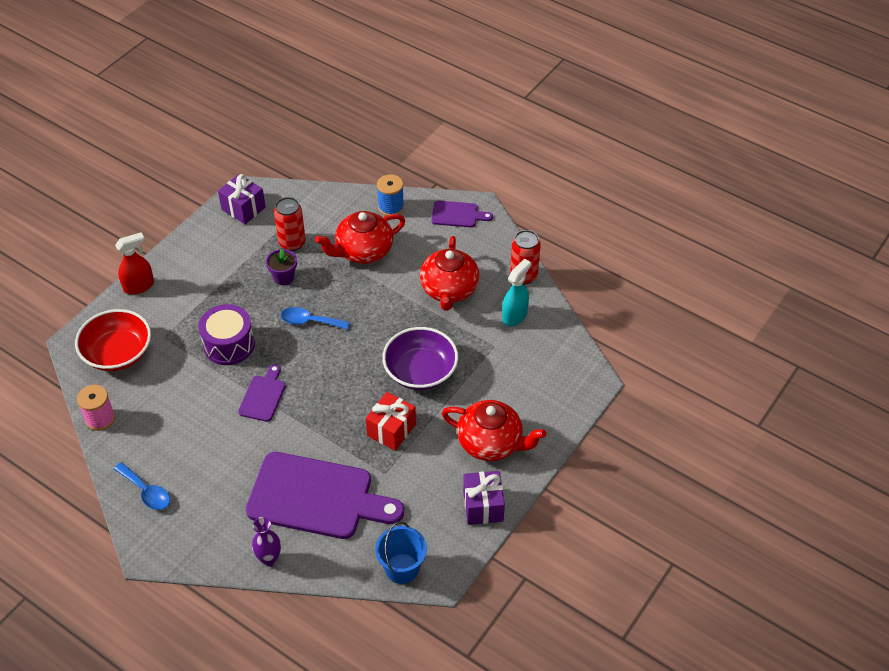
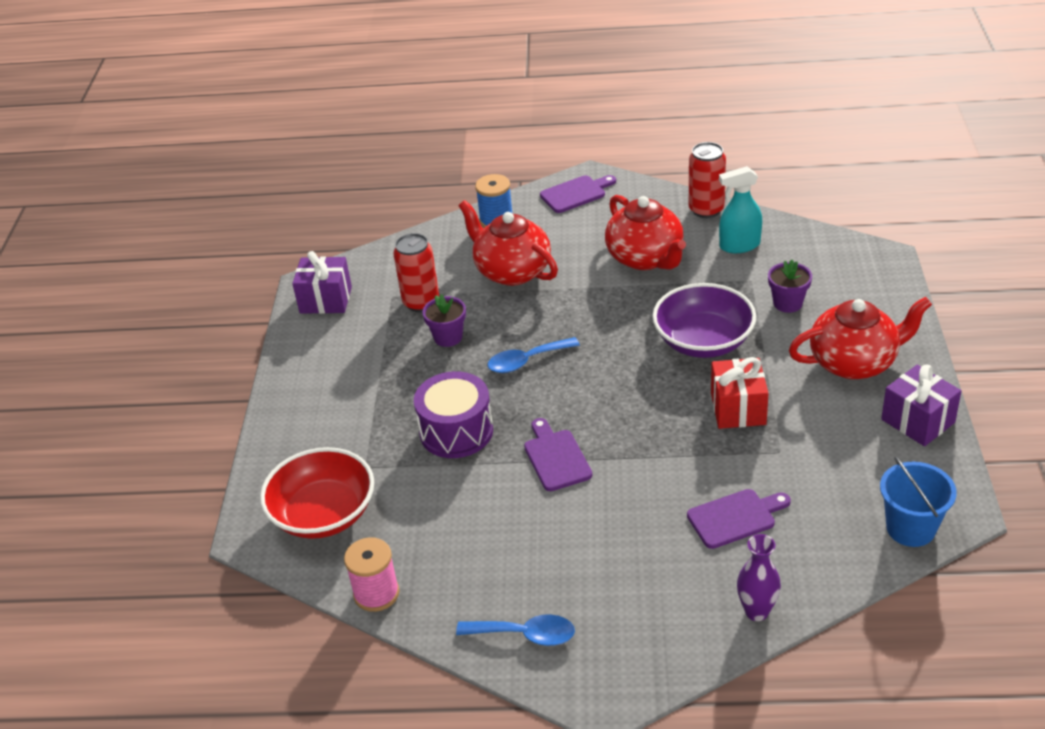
camera: 30 degrees left, 10 degrees down
red spray bottle [115,232,154,295] -> none
purple cutting board [246,452,404,539] -> purple cutting board [687,489,791,549], size x0.47
red teapot [315,211,405,264] -> red teapot turned 105 degrees clockwise [459,200,558,286]
turquoise spray bottle [502,259,531,326] -> turquoise spray bottle turned 105 degrees counterclockwise [719,166,762,253]
none -> purple flower pot [768,260,812,313]

